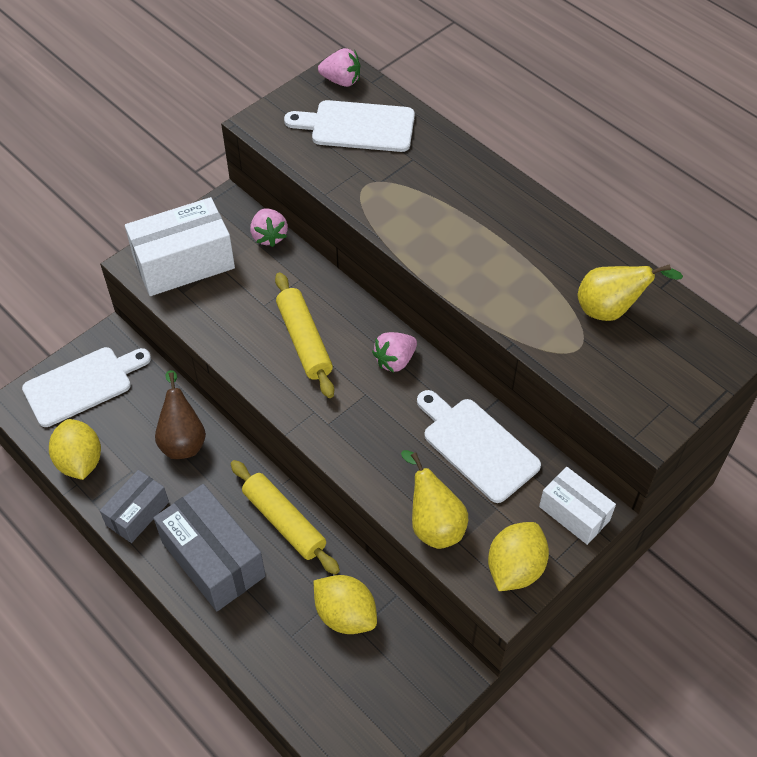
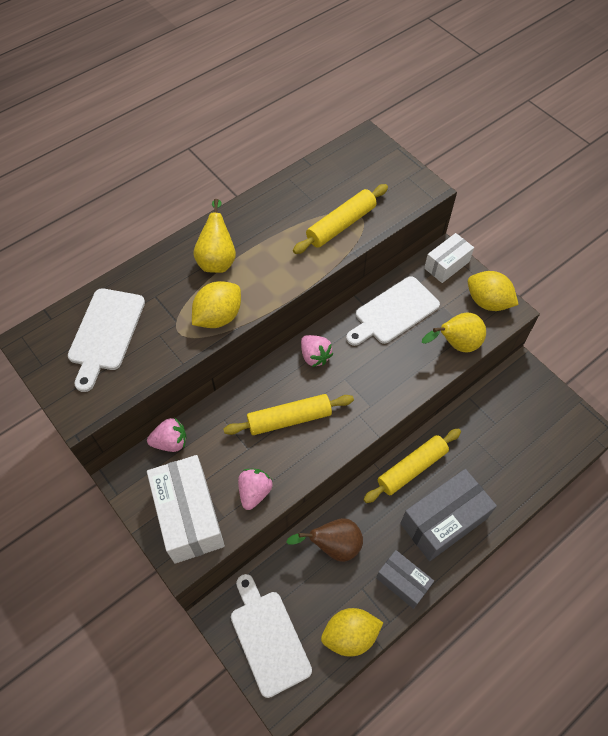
camera: 85 degrees left, 5 degrees up
yellow lemon [314,575,377,634] -> yellow lemon moved to [192,281,241,328]
pink strawberry [318,48,360,87] -> pink strawberry moved to [238,469,273,510]
yellow pear [578,264,683,321] -> yellow pear moved to [193,199,236,273]
none -> yellow rolling pin [293,184,388,254]

